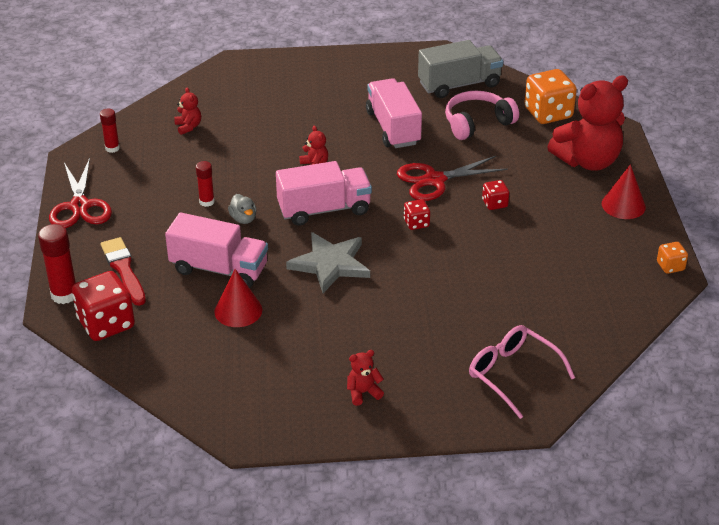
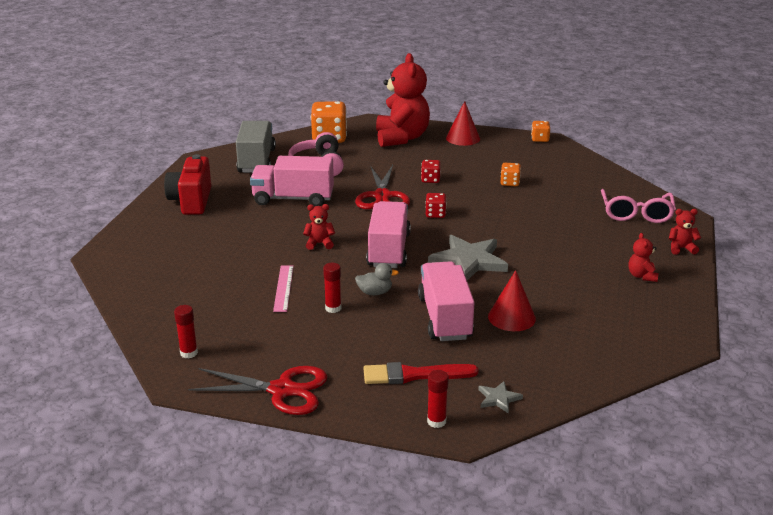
camera: 70 degrees left, 10 degrees down
red glue stick [38,224,76,304] -> red glue stick [427,370,449,428], size x0.61
red dice [72,271,135,341] -> grey star [478,381,523,414]
pink truck [165,213,268,288] -> pink truck turned 45 degrees counterclockwise [418,261,474,341]
red teddy bear [174,87,201,135] -> red teddy bear moved to [669,209,701,255]
pink glasses [469,325,575,419] -> pink glasses turned 60 degrees counterclockwise [601,189,676,223]
none -> red camera [164,154,212,215]
none -> pink ruler [273,265,294,312]
none -> orange dice [501,163,521,186]

